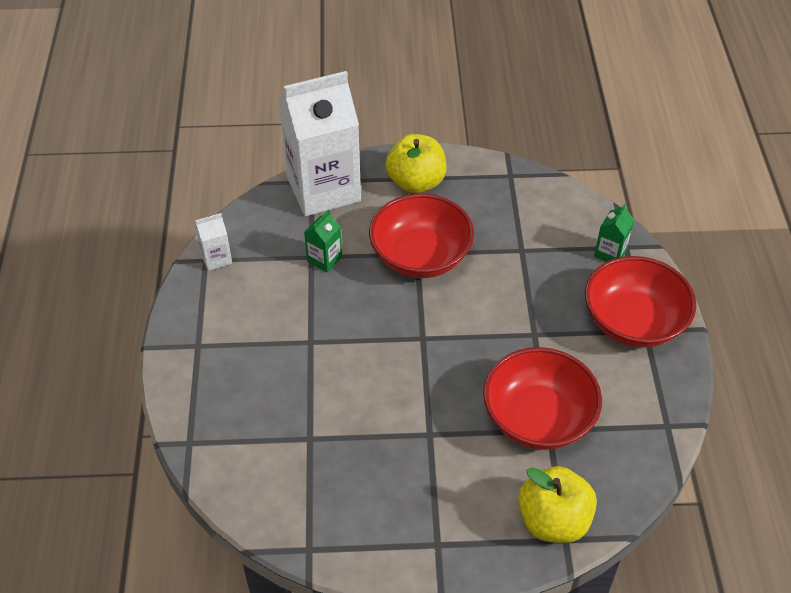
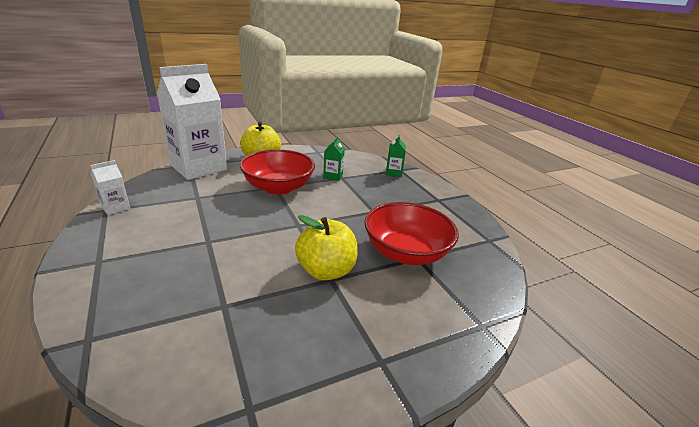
camera: 25 degrees left, 20 degrees down
green carton [304,210,342,272] -> green carton moved to [323,136,345,181]
yellow apple [518,466,597,543] -> yellow apple moved to [295,215,358,280]
red bowl [585,256,696,348] -> none

